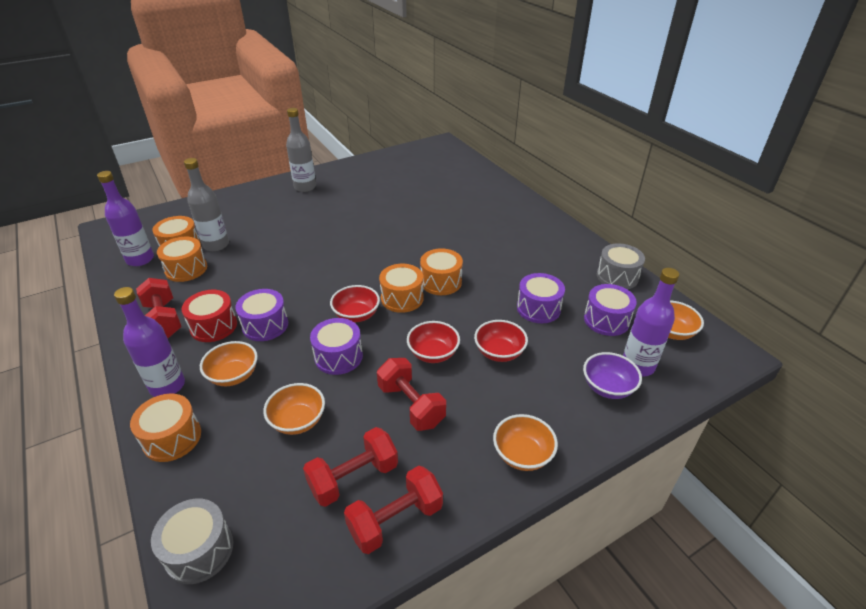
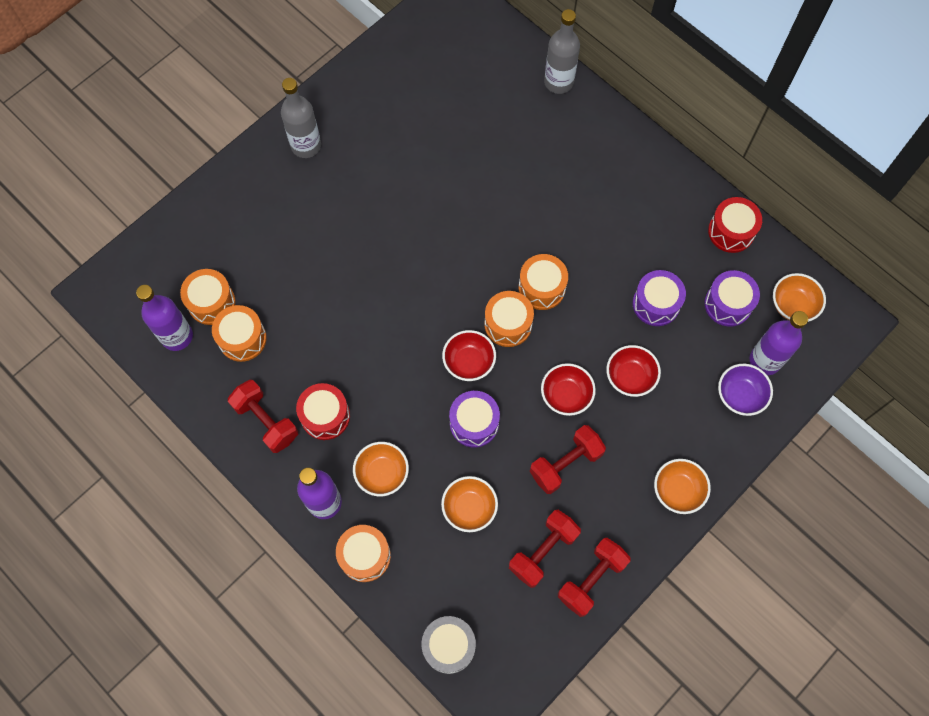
camera: 15 degrees left, 30 degrees up
grey bottle [184,158,229,251] -> grey bottle moved to [544,9,580,94]
purple drum [235,289,288,341] -> none
red dumbbell [377,358,446,431] -> red dumbbell turned 75 degrees counterclockwise [530,425,606,494]
grey drum [597,243,645,289] -> red drum [708,197,762,253]

